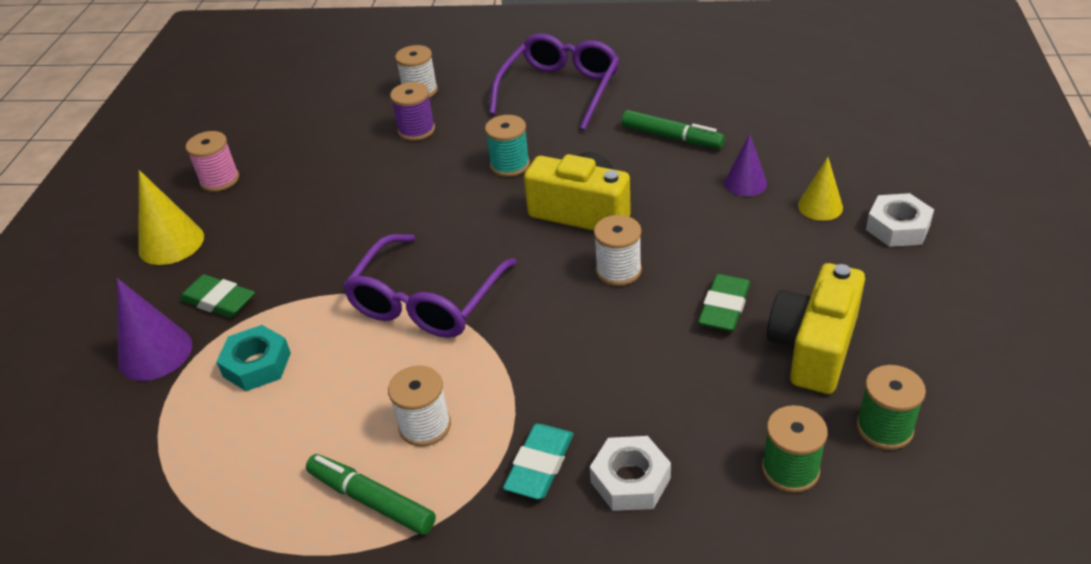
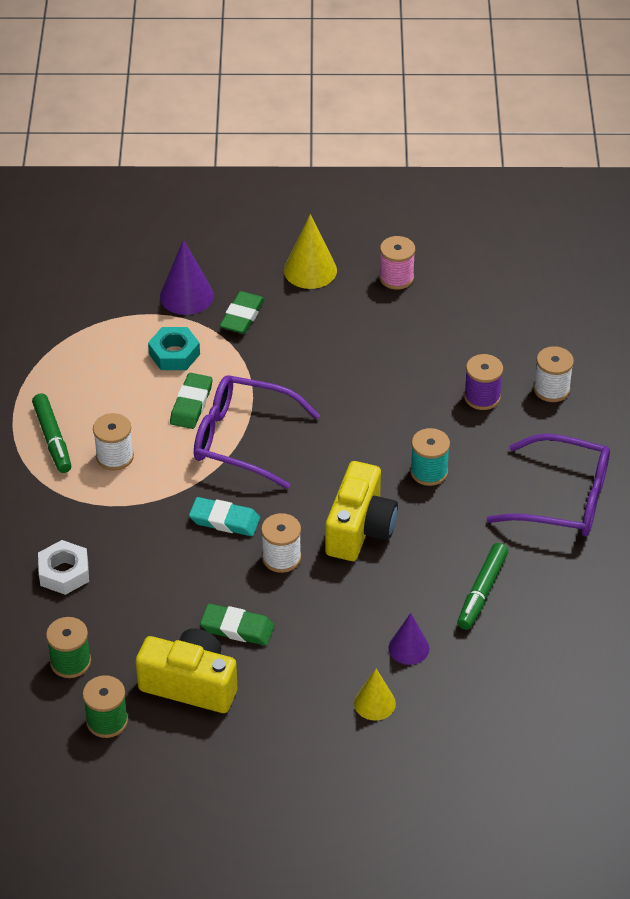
camera: 80 degrees right, 5 degrees up
green marker [306,454,436,535] -> green marker turned 135 degrees clockwise [32,393,71,473]
turquoise eraser [503,424,574,499] -> turquoise eraser moved to [189,497,260,536]
white nut [866,193,934,247] -> none
none -> green eraser [170,373,212,429]

